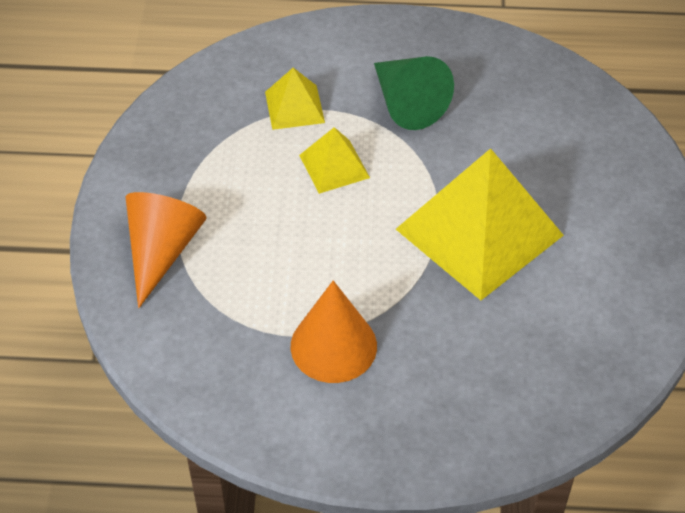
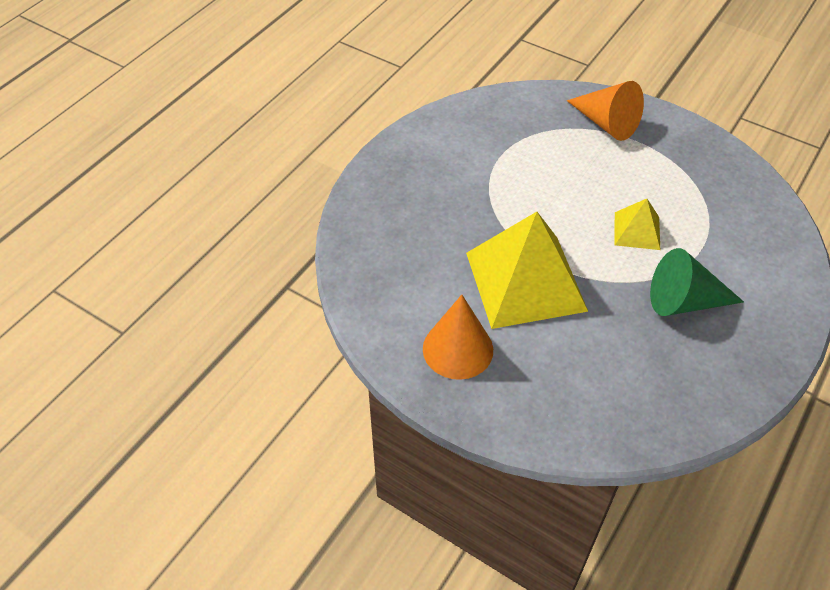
camera: 120 degrees right, 0 degrees up
yellow pyramid [265,68,325,130] -> none
orange cone [291,280,377,383] -> orange cone moved to [423,295,493,380]

